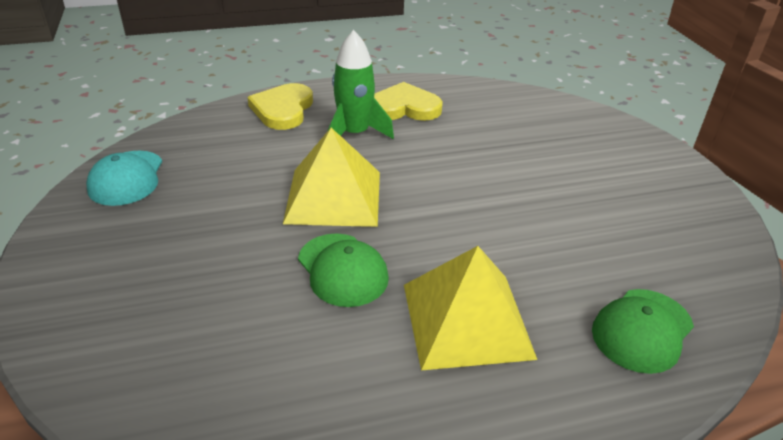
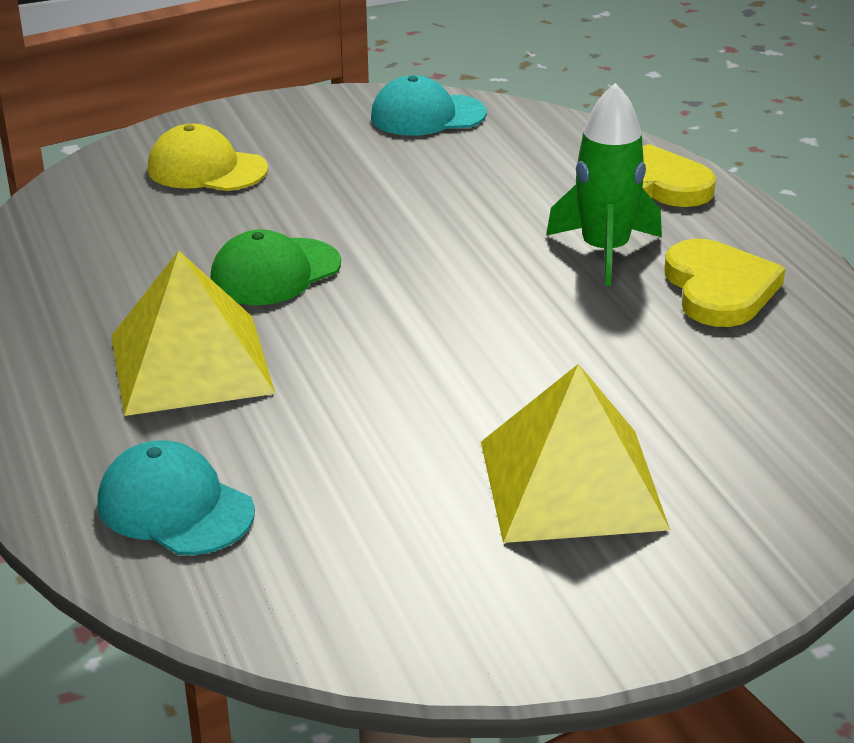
camera: 85 degrees right, 5 degrees down
yellow pyramid [283,128,380,227] -> yellow pyramid moved to [481,364,670,543]
green cap [592,289,694,374] -> turquoise cap [97,440,255,555]
none -> yellow cap [148,124,268,191]

